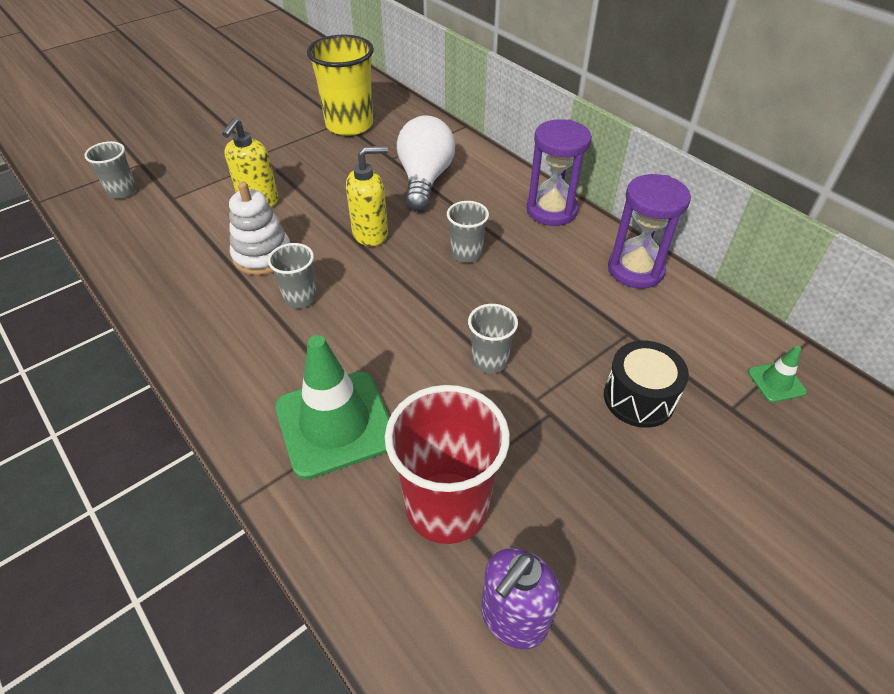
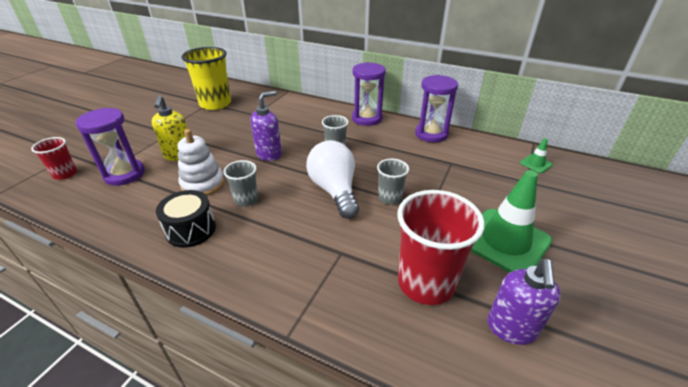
camera: 25 degrees left, 10 degrees down
grey cup [84,141,137,199] -> red cup [31,137,77,180]
green traffic cone [275,335,390,480] -> green traffic cone moved to [471,170,552,273]
yellow soap dispenser [346,146,388,246] -> purple soap dispenser [250,91,282,161]
white light bulb [397,115,455,211] -> white light bulb moved to [306,140,359,219]
black drum [604,341,689,428] -> black drum moved to [156,190,216,248]
none -> purple hourglass [76,108,145,186]

